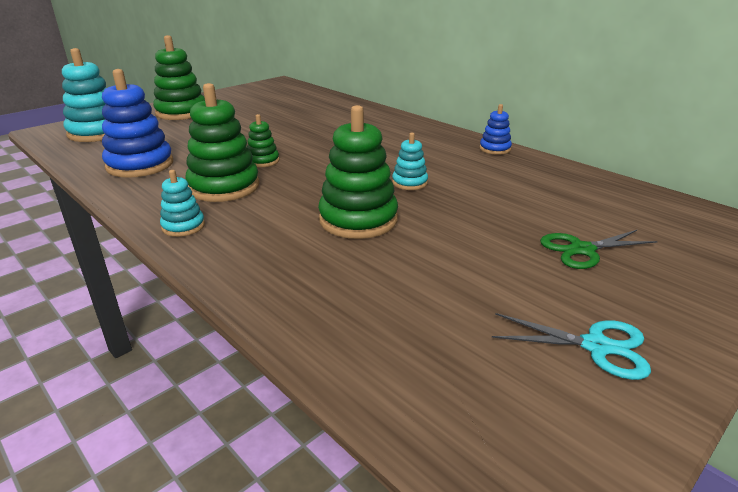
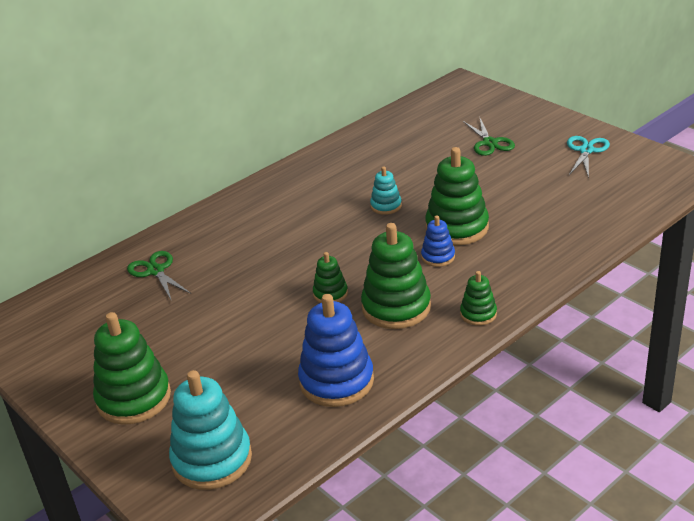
camera: 85 degrees left, 5 degrees up
turquoise stacking toy [160,170,205,237] -> green stacking toy [460,271,497,326]
blue stacking toy [479,104,512,155] -> blue stacking toy moved to [421,215,455,267]
none -> green scissors [127,251,191,300]

